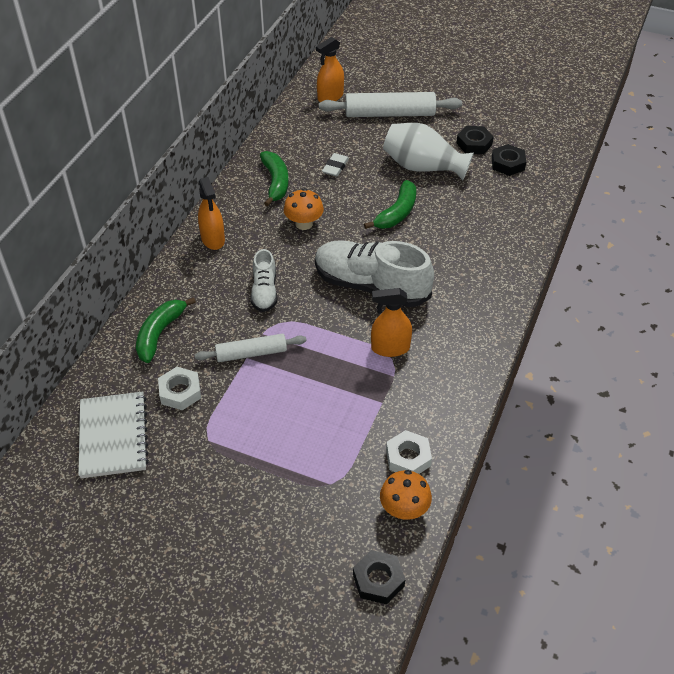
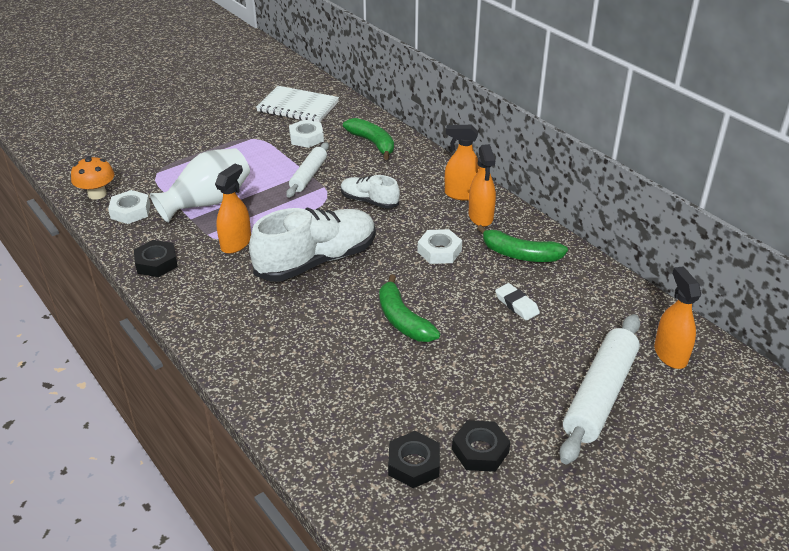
camera: 120 degrees right, 10 degrees down
orange mushroom [283,188,324,230] -> white nut [417,229,462,264]
black nut [353,550,405,604] -> black nut moved to [134,240,178,277]
white vase [383,123,474,180] -> white vase moved to [150,148,250,223]
none -> orange spray bottle [468,144,496,227]

